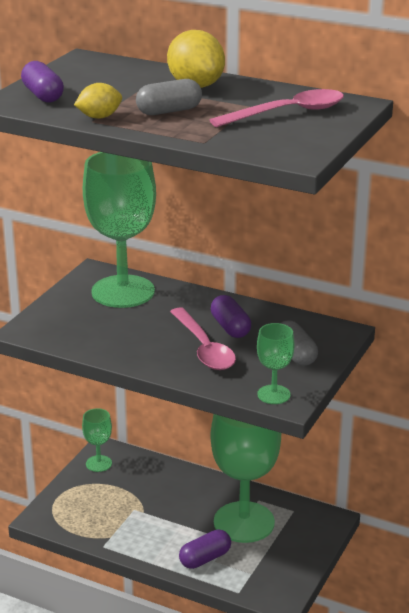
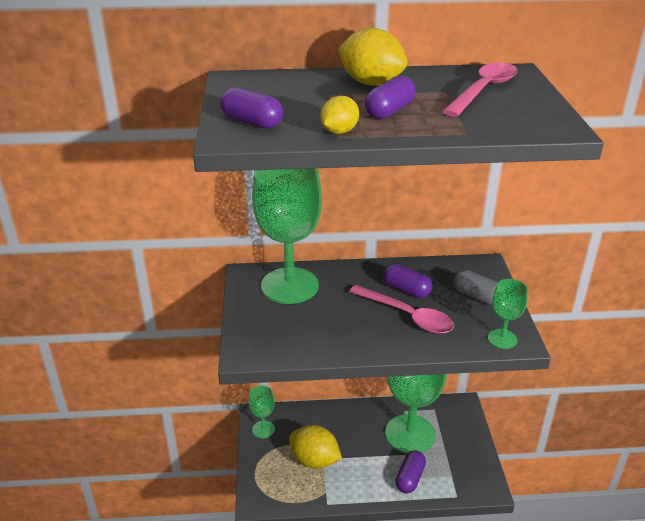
camera: 30 degrees left, 5 degrees up
grey capsule [136,79,202,115] -> purple capsule [365,76,415,119]
none -> yellow lemon [289,425,342,469]

